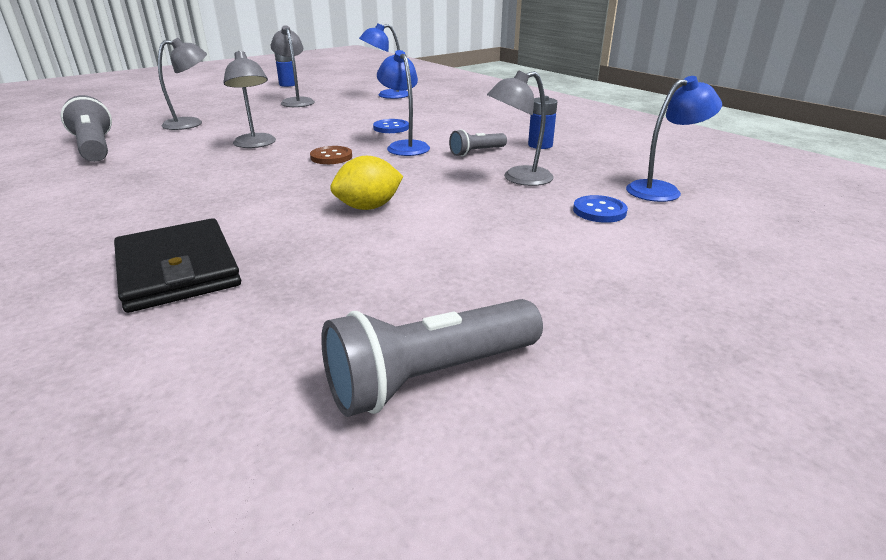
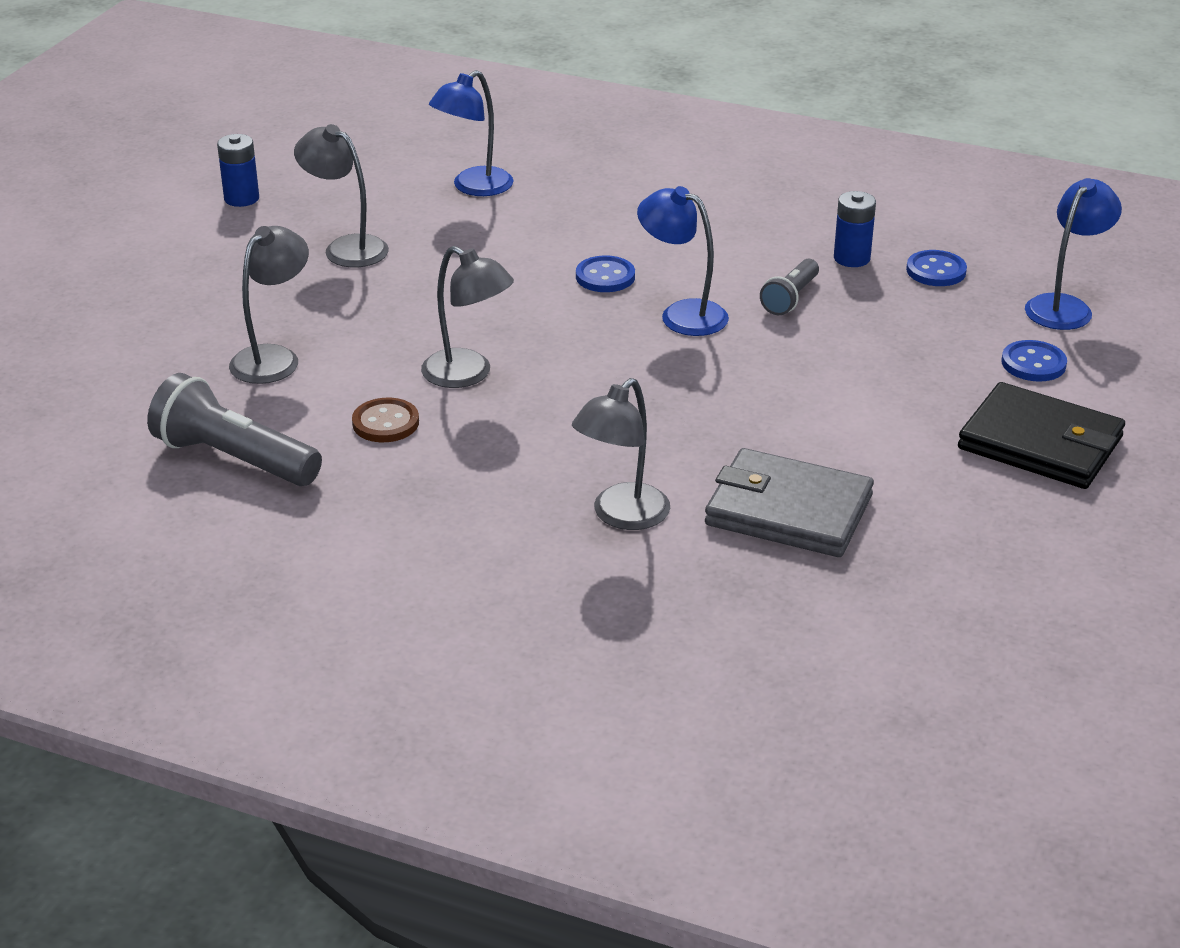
camera: 30 degrees left, 5 degrees up
black wallet [114,218,241,313] -> black wallet moved to [958,382,1125,489]
brown button [310,146,352,164] -> brown button moved to [352,398,419,442]
grey flashlight [321,299,543,417] -> none
yellow lemon [330,156,403,210] -> none
grey lamp [487,70,554,186] -> grey lamp moved to [572,378,670,530]
none -> grey wallet [705,448,874,557]
none -> blue button [906,250,967,286]

